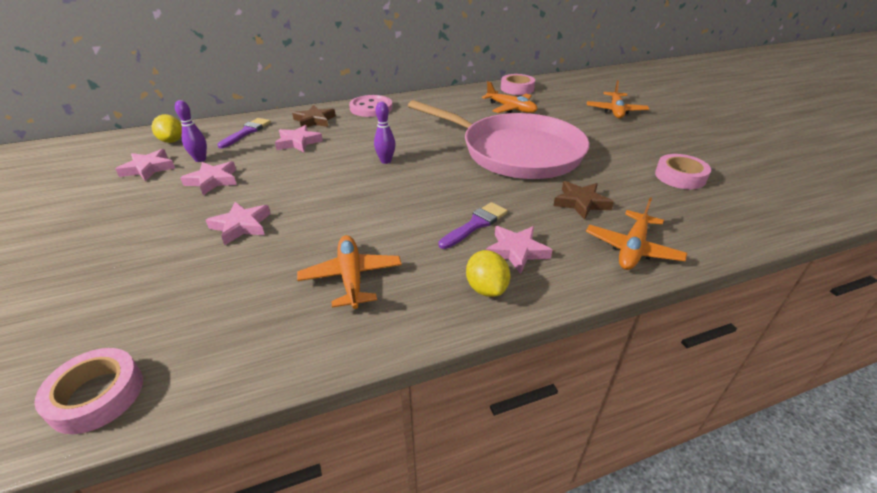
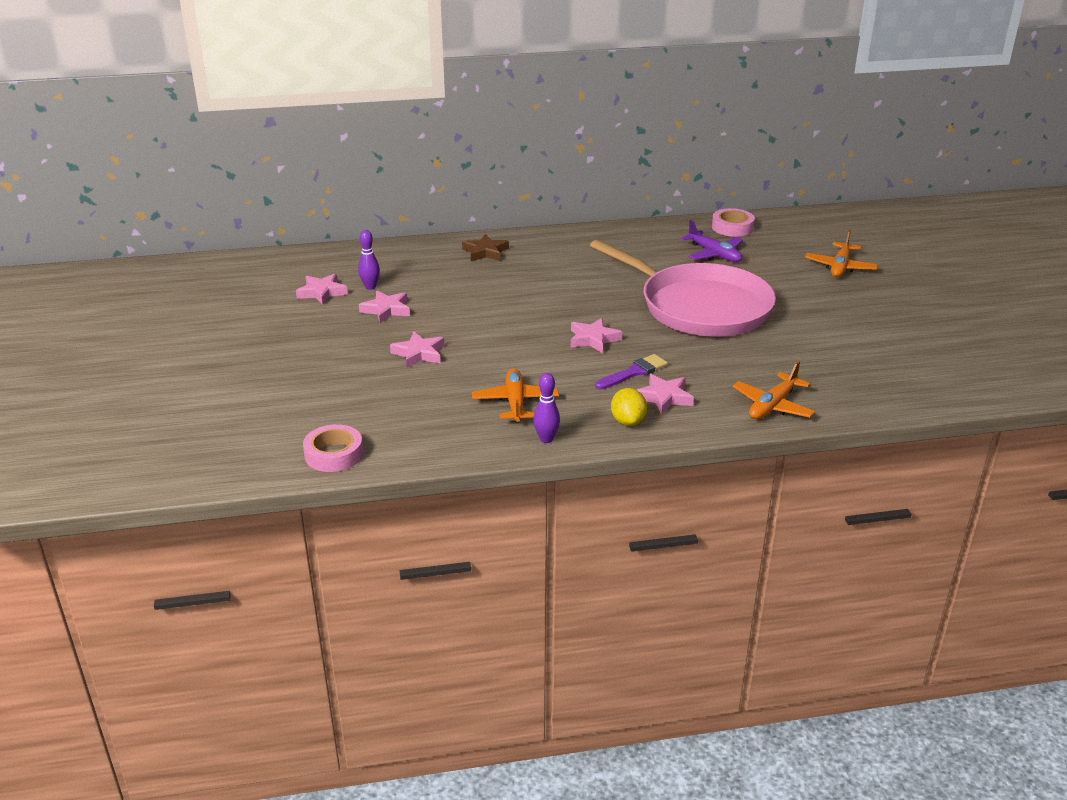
camera: 10 degrees right, 5 degrees down
yellow lemon [152,114,182,143] -> none
purple brush [217,118,271,148] -> none
pink star [275,125,323,152] -> pink star moved to [571,318,622,353]
pink button [349,95,393,117] -> none
purple bowling pin [374,102,395,164] -> purple bowling pin moved to [533,373,560,443]
orange plane [482,81,538,113] -> purple plane [681,220,743,262]
brown star [553,181,614,220] -> none
pink tape [655,154,711,189] -> none

